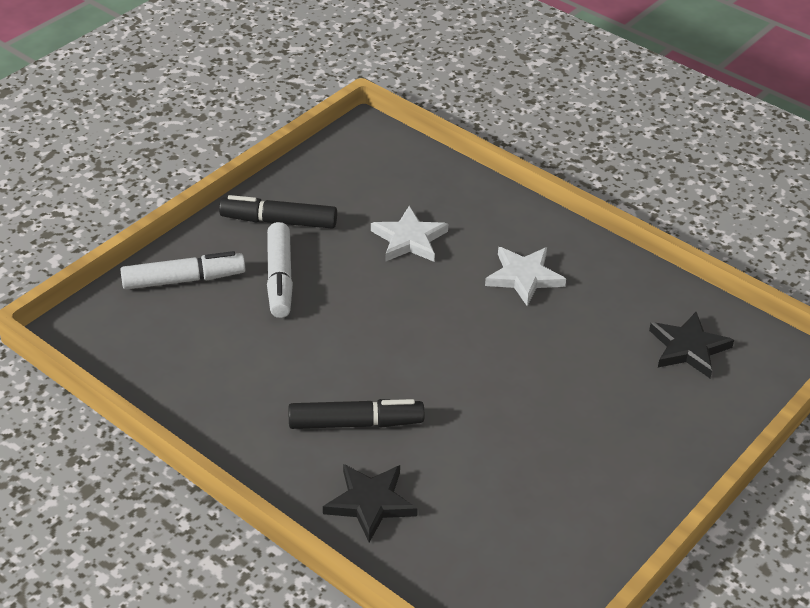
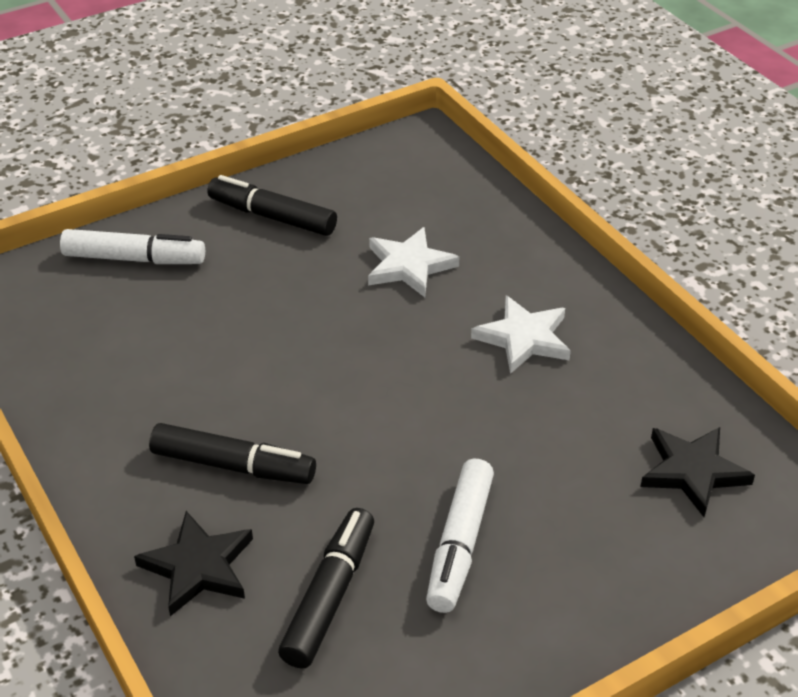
camera: 20 degrees right, 0 degrees up
white marker [267,222,293,318] -> white marker moved to [426,458,494,613]
none -> black marker [278,508,374,669]

